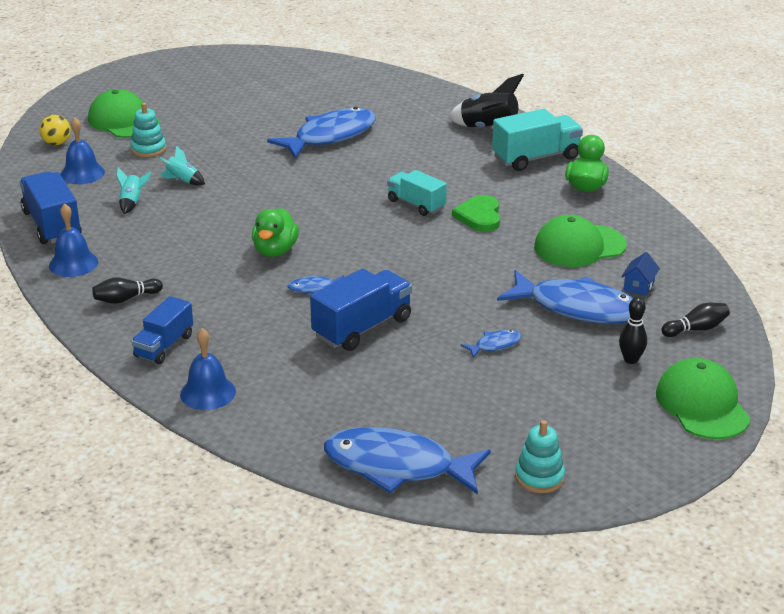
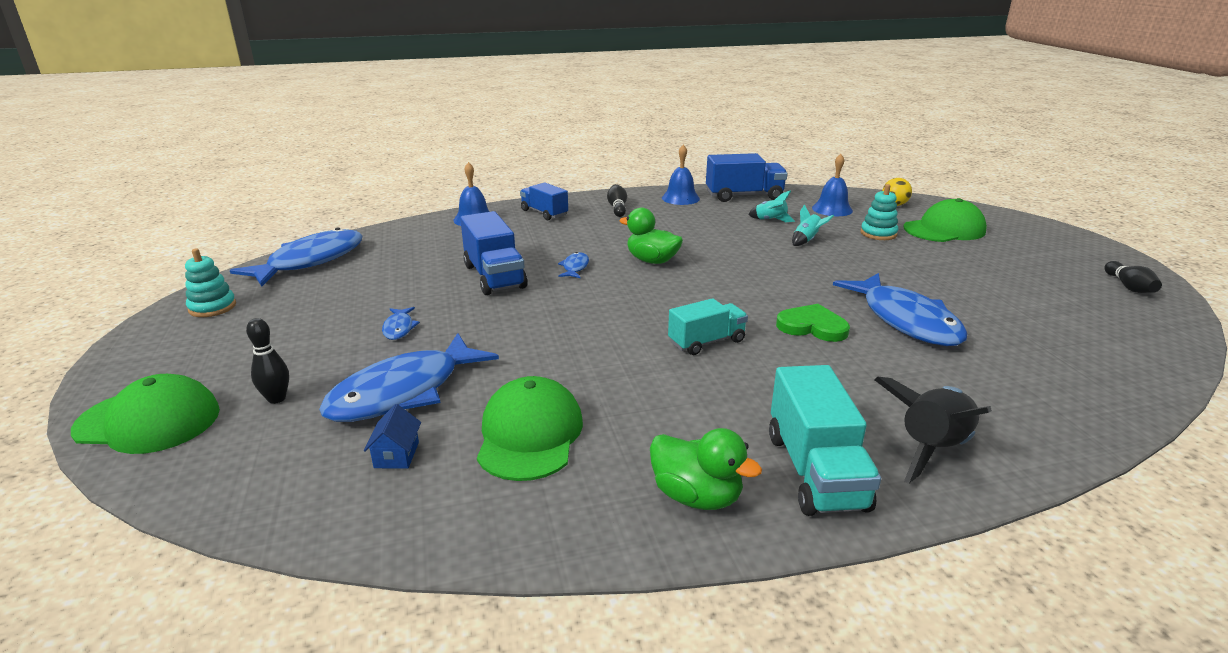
camera: 110 degrees right, 5 degrees down
green heart [452,195,500,232] -> green heart moved to [776,304,850,342]
blue house [621,252,660,296] -> blue house turned 45 degrees clockwise [364,404,421,469]
black bowling pin [661,303,730,337] -> black bowling pin moved to [1104,261,1162,293]

